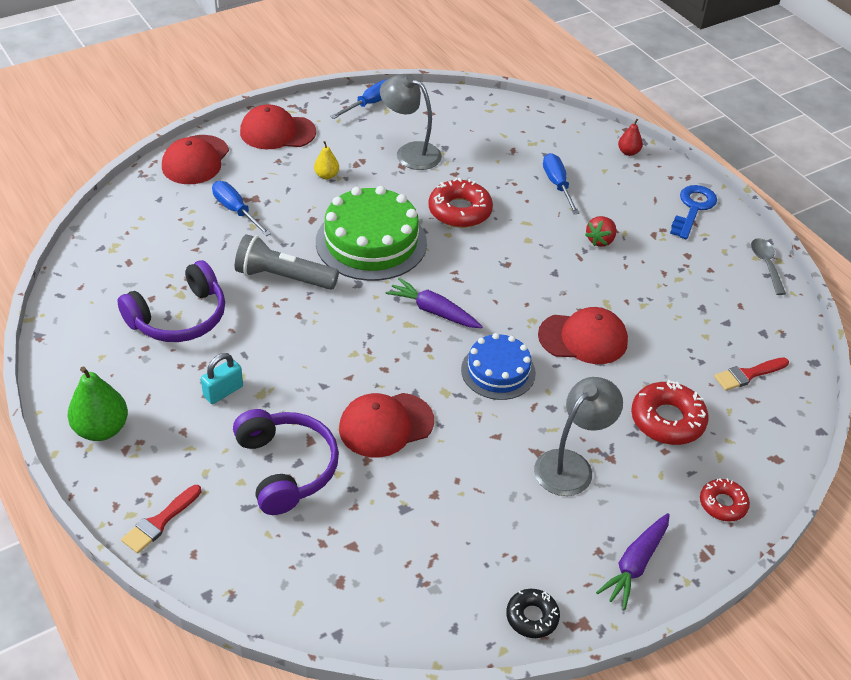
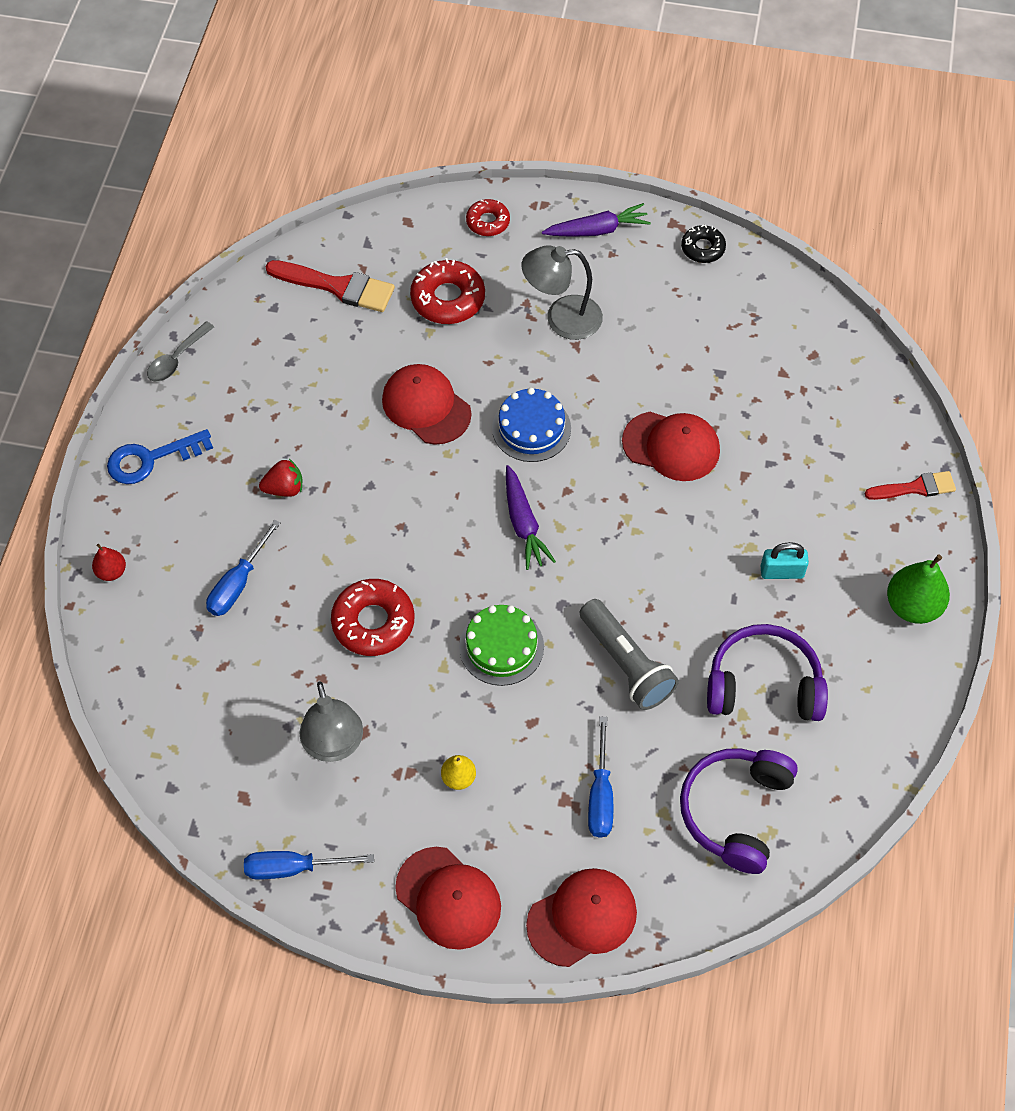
camera: 135 degrees left, 15 degrees up
purple headphones [233,409,339,515] -> purple headphones moved to [680,748,798,874]
green cake [316,186,427,281] -> green cake [459,605,544,686], size x0.60
red brush [714,357,789,391] -> red brush [265,260,395,312], size x1.56

